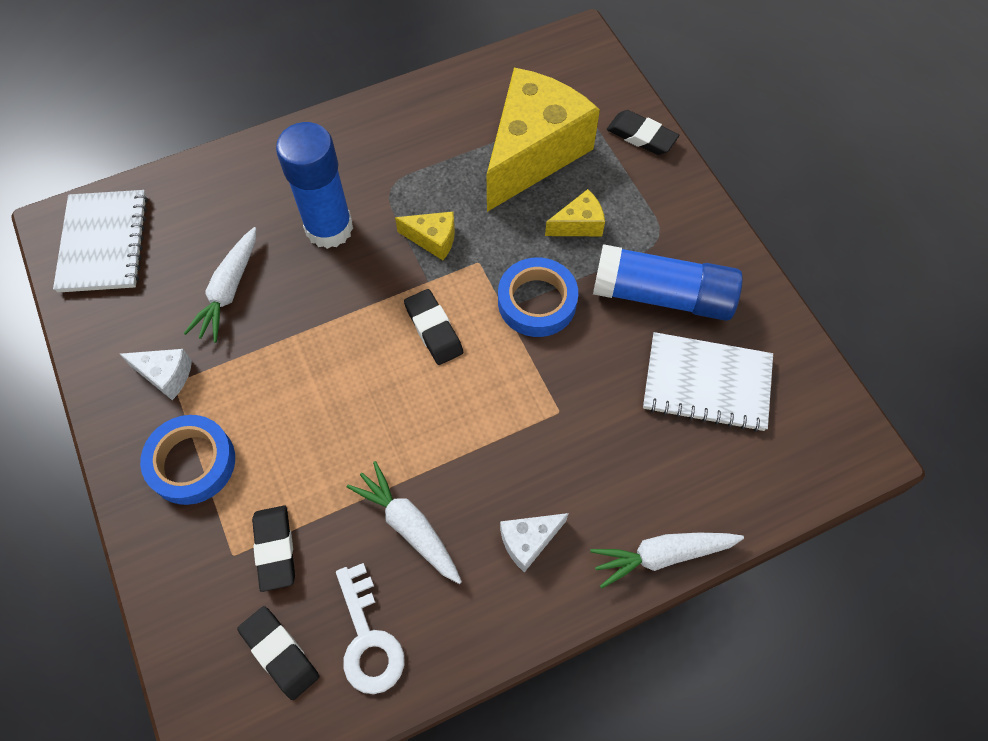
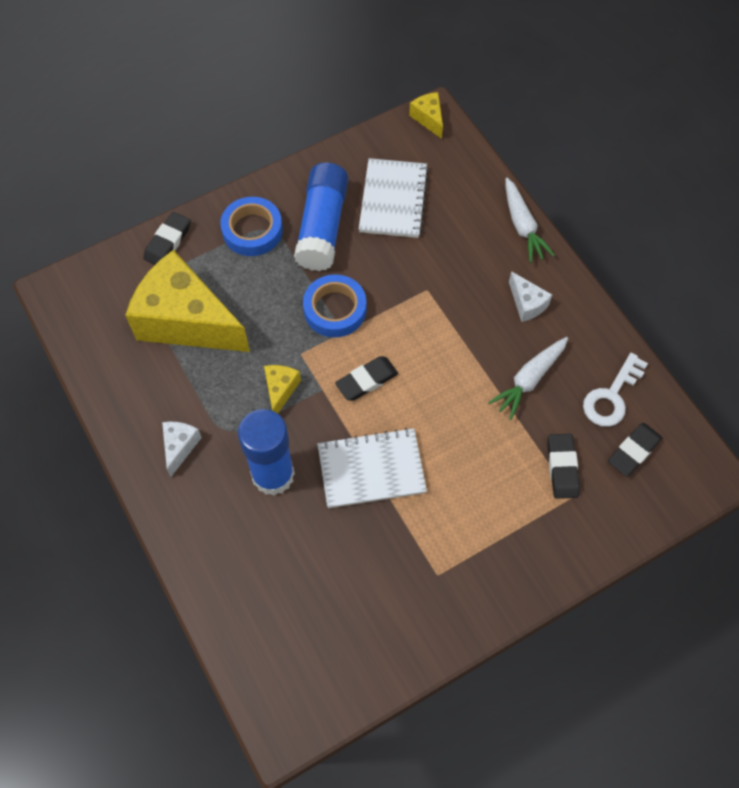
camera: 95 degrees left, 0 degrees up
white notebook [53,190,148,293] -> white notebook moved to [318,428,427,508]
white cheese [120,349,192,400] -> white cheese moved to [162,422,202,477]
blue tape [140,415,235,505] -> blue tape moved to [220,197,283,256]
white carrot [184,227,256,343] -> none
black eraser [252,505,295,592] -> black eraser turned 75 degrees counterclockwise [547,434,580,499]
white key [336,563,404,694] -> white key turned 150 degrees clockwise [583,353,648,427]
yellow cheese [545,189,605,236] -> yellow cheese moved to [409,92,443,139]

